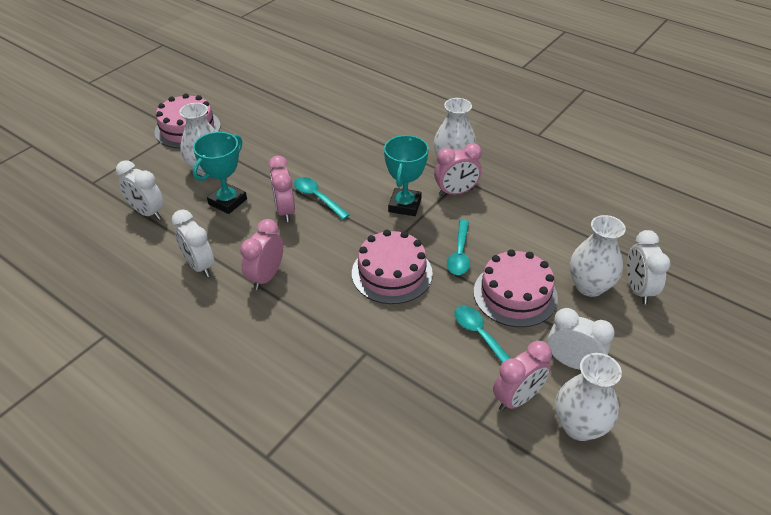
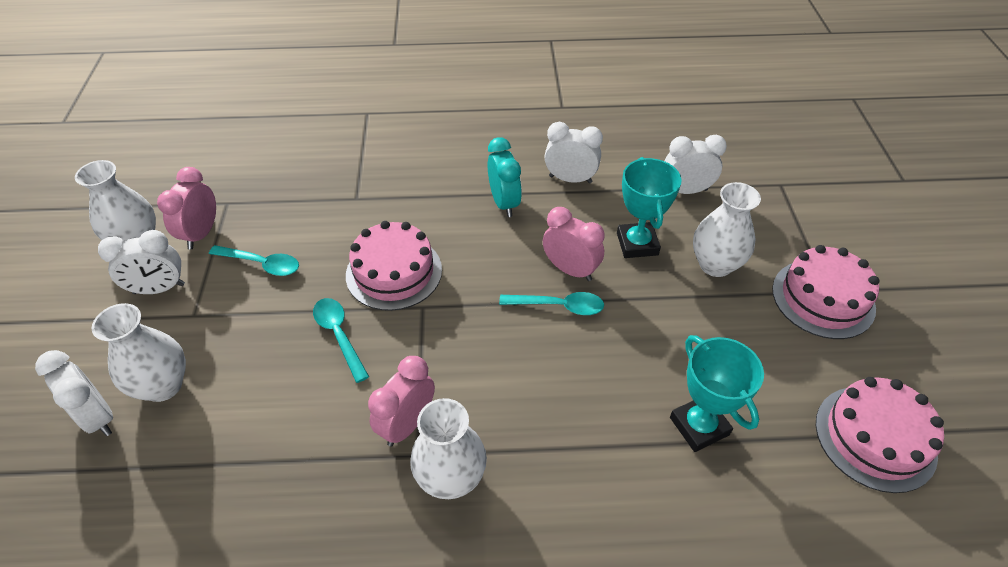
camera: 140 degrees right, 5 degrees up
pink clock [240,219,283,290] -> turquoise clock [488,137,522,217]
turquoise trophy [384,135,429,216] -> turquoise trophy moved to [670,335,764,452]
pink cake [473,249,558,327] -> pink cake moved to [816,377,944,493]

